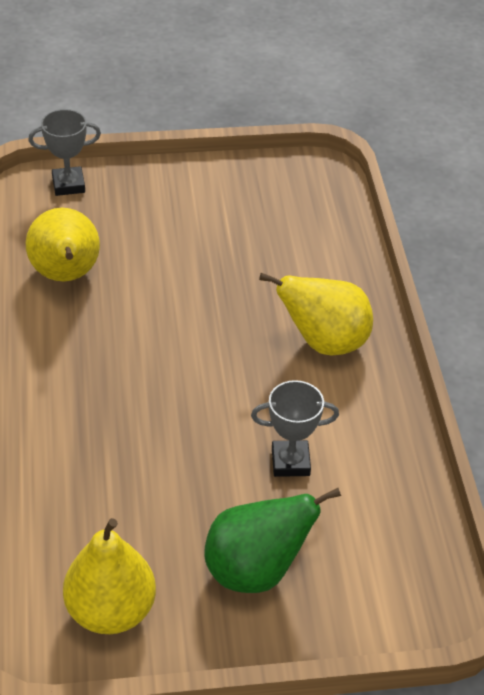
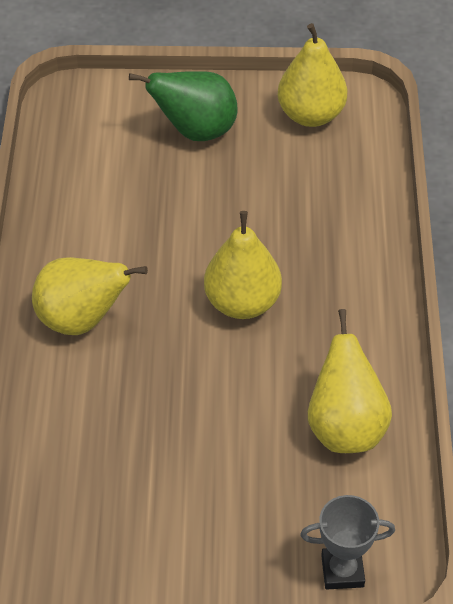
camera: 170 degrees left, 5 degrees up
grey trophy [251,380,339,477] -> none
none -> yellow pear [204,211,282,319]

